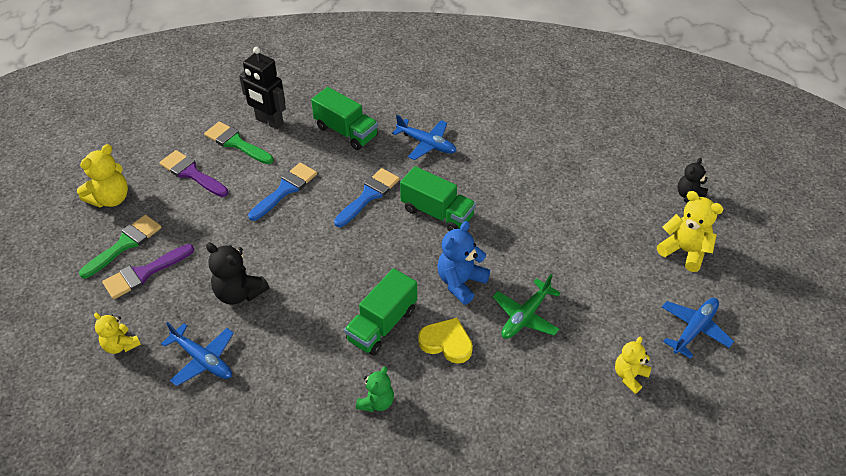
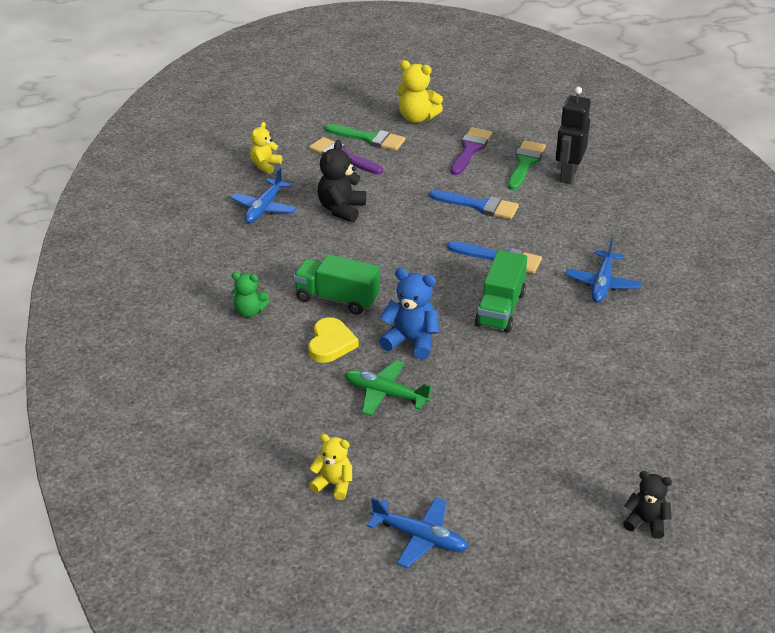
camera: 75 degrees right, 10 degrees down
green truck [311,87,378,150] -> none
yellow teddy bear [657,191,724,272] -> none

